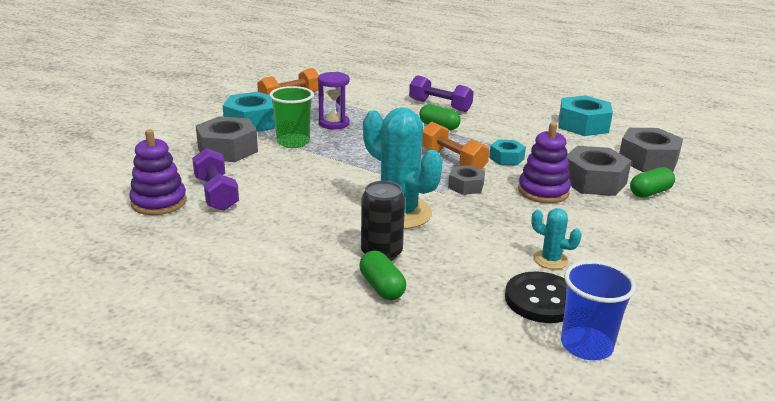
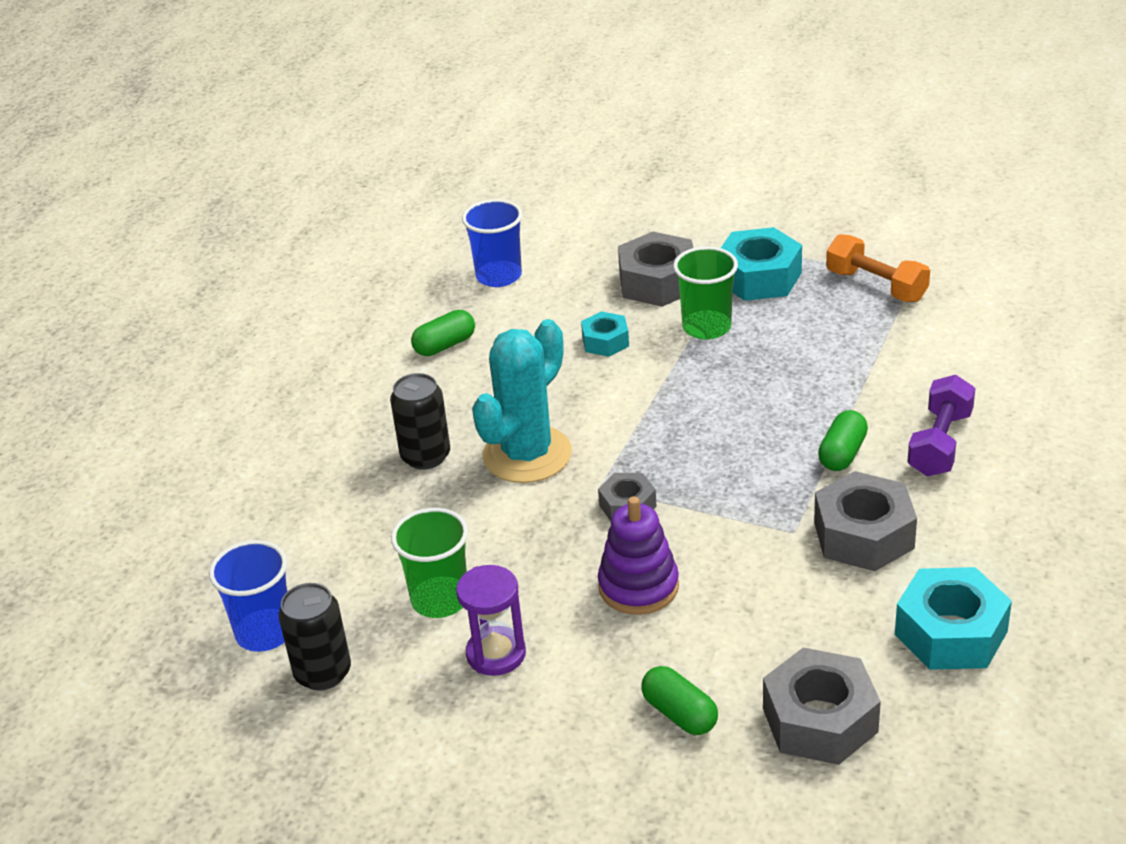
camera: 85 degrees right, 10 degrees up
purple stacking toy [129,129,187,215] -> blue cup [462,199,523,287]
purple dumbbell [192,148,239,211] -> none
purple hourglass [318,72,350,130] -> purple hourglass moved to [456,565,526,676]
green capsule [360,251,406,300] -> green capsule moved to [411,310,475,356]
orange dumbbell [422,122,489,169] -> none
turquoise nut [489,139,526,166] -> turquoise nut moved to [581,311,629,357]
black button [505,271,566,323] -> none
turquoise cactus [531,208,582,269] -> green cup [391,508,468,618]
grey nut [566,146,632,196] -> grey nut moved to [814,471,917,571]
none -> black can [278,583,351,691]

